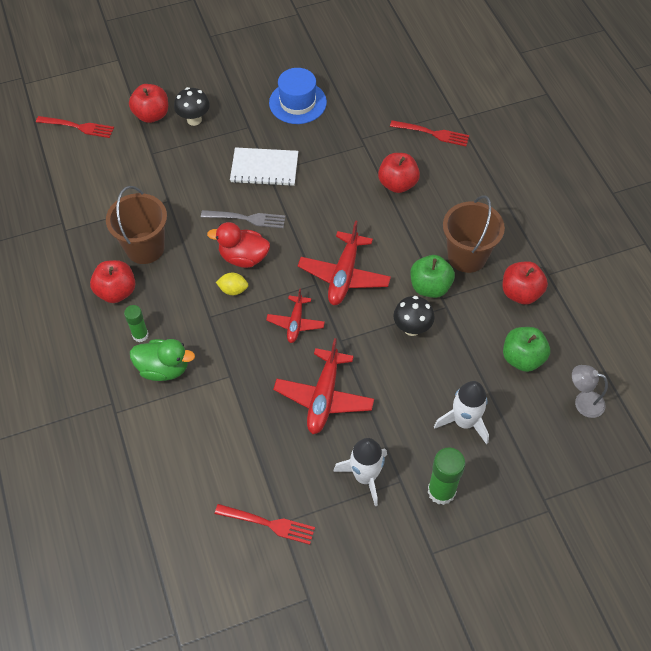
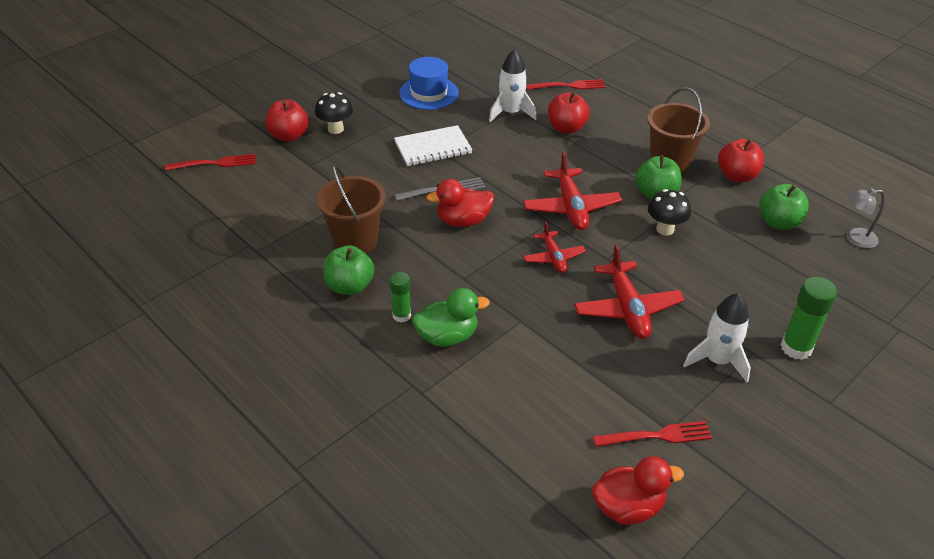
camera: 25 degrees left, 15 degrees down
red apple [90,260,136,303] -> green apple [323,245,374,295]
yellow lemon [216,273,249,295] -> none
white rocket [434,381,489,445] -> white rocket moved to [489,49,536,122]
none -> red duck [592,456,684,525]

